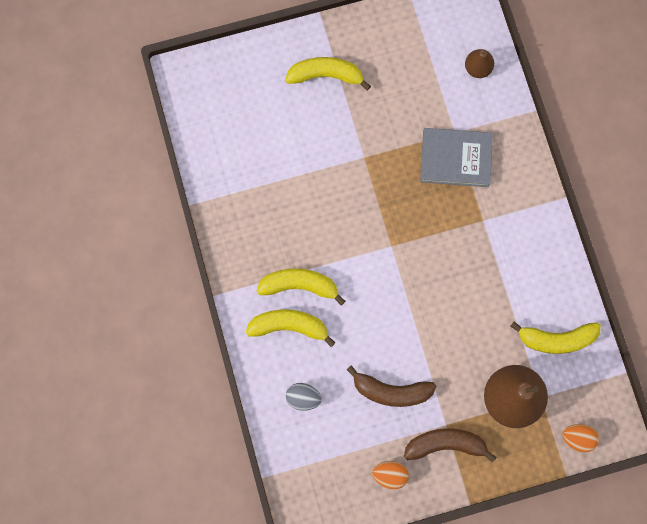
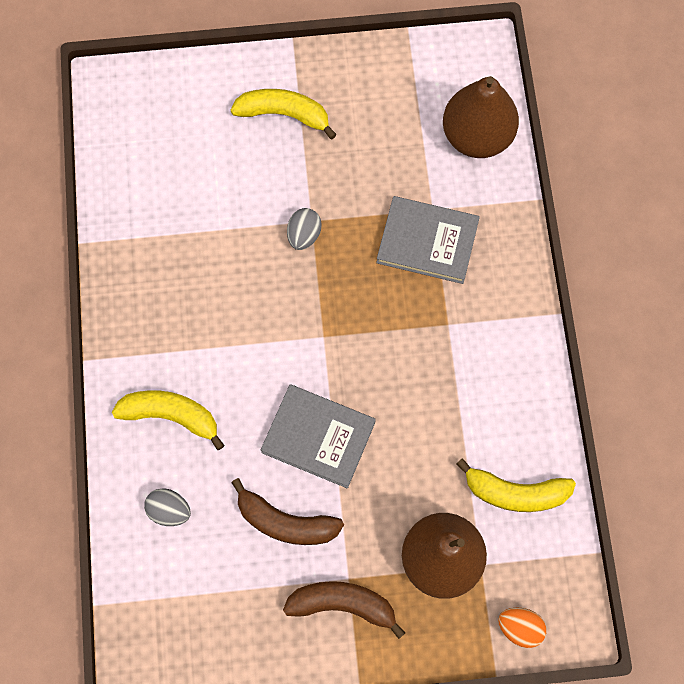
camera: 10 degrees right, 5 degrees down
yellow banana [256,268,345,306] -> none
orange egg [372,461,409,489] -> none
brown pear [465,49,494,78] -> brown pear [443,76,519,158], size x2.00
none -> grey book [261,384,376,488]
none -> grey egg [287,208,322,250]

